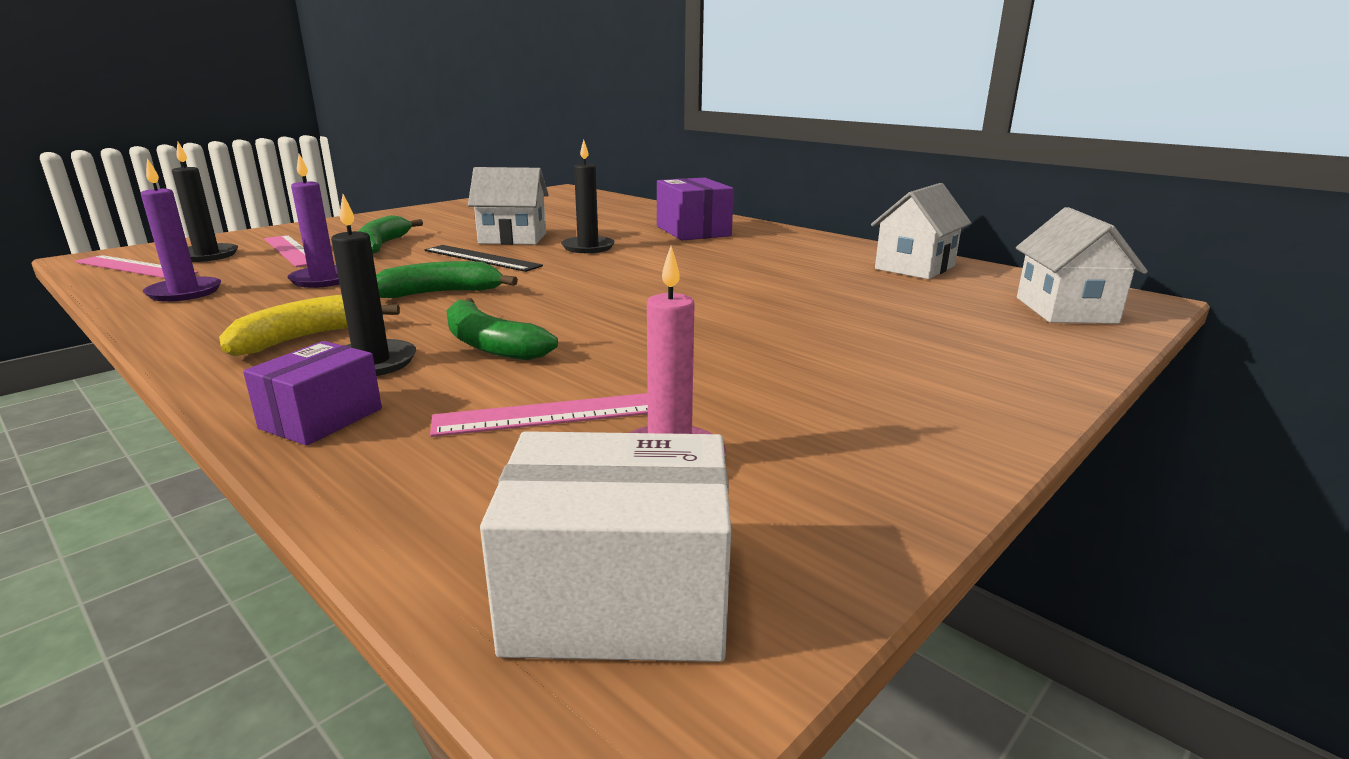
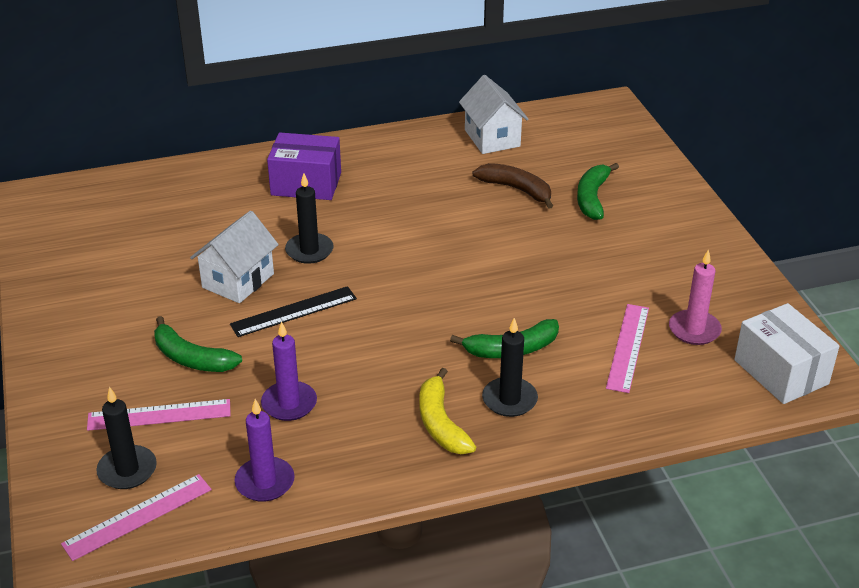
camera: 60 degrees left, 15 degrees up
purple box [243,341,382,446] -> none
green banana [376,261,518,298] -> green banana moved to [577,163,619,220]
white box [480,431,731,662] -> white box turned 60 degrees counterclockwise [734,303,840,404]
white house [1016,207,1148,324] -> none
none -> brown banana [472,163,553,209]

